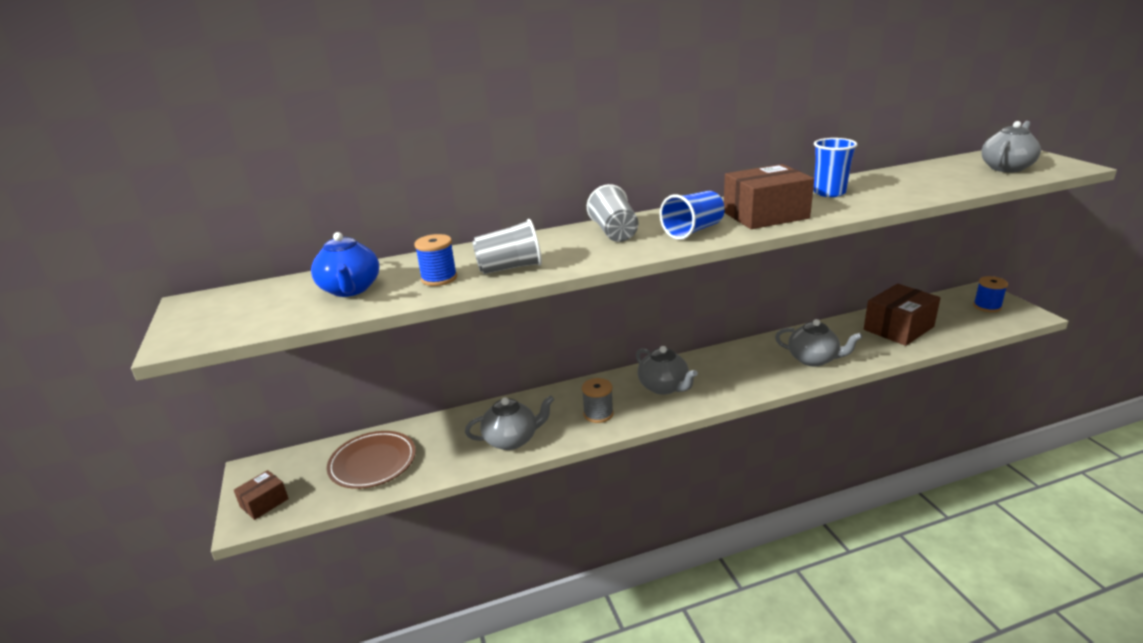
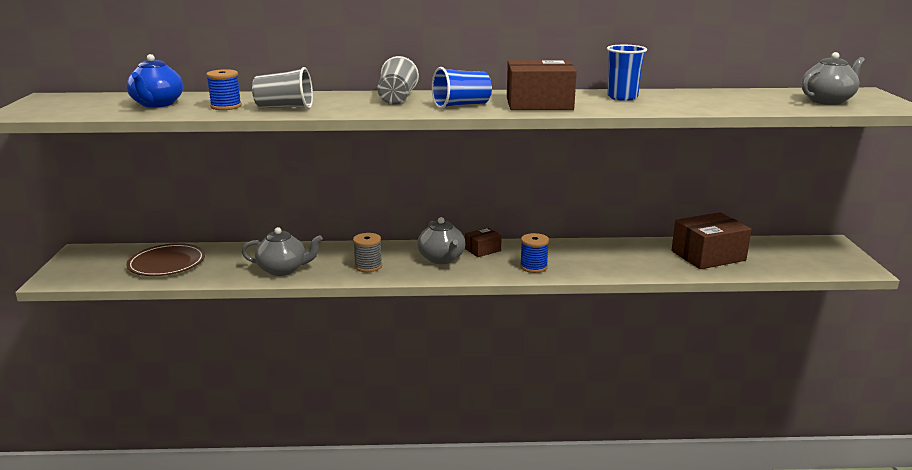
camera: 15 degrees right, 5 degrees down
brown box [234,470,289,520] -> brown box moved to [465,228,502,257]
grey teapot [775,319,862,366] -> none
blue spool [973,276,1008,312] -> blue spool moved to [520,233,549,273]

